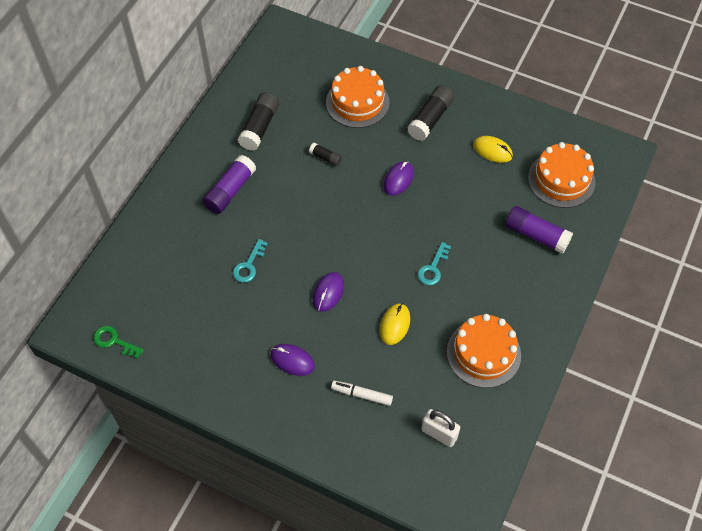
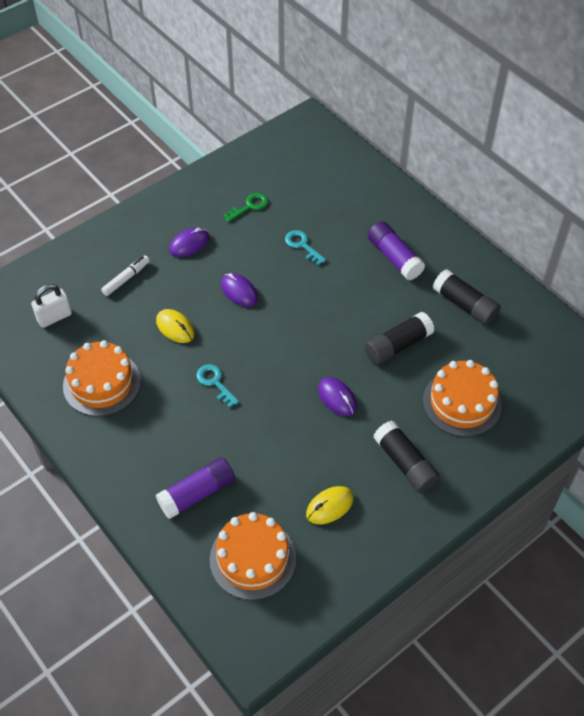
camera: 115 degrees right, 5 degrees down
green key [93,326,144,359] -> green key moved to [223,193,268,222]
black glue stick [309,143,342,166] -> black glue stick [364,312,434,365], size x1.88

